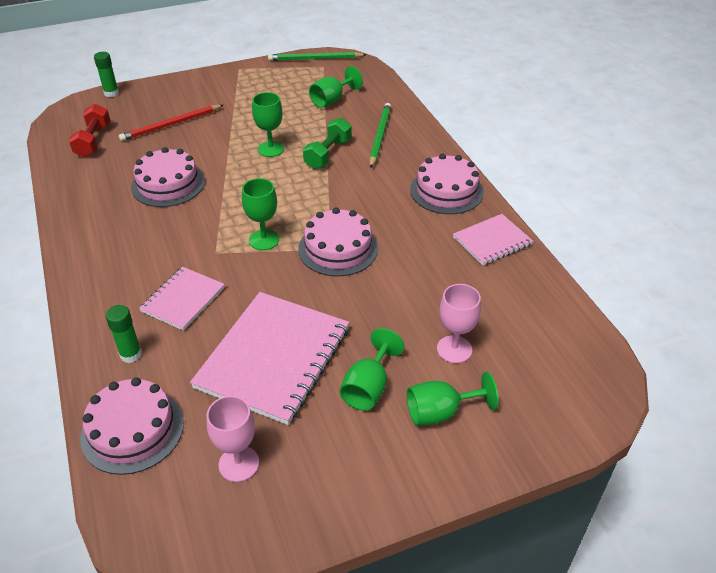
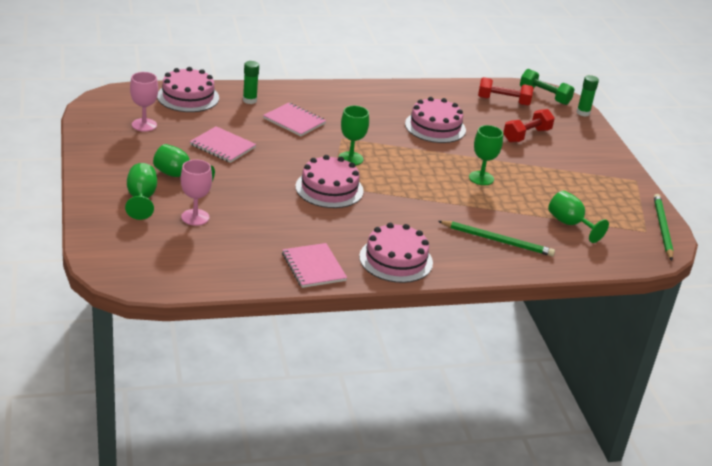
camera: 95 degrees right, 10 degrees down
red pencil [119,105,223,141] -> red dumbbell [503,109,555,142]
pink notebook [190,292,349,425] -> pink notebook [190,126,256,163], size x0.55
green dumbbell [303,117,352,169] -> green dumbbell moved to [520,69,575,105]

